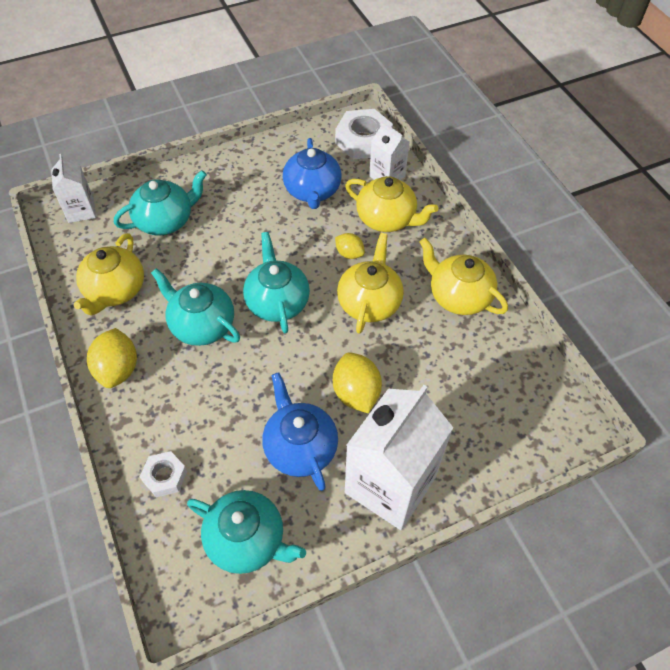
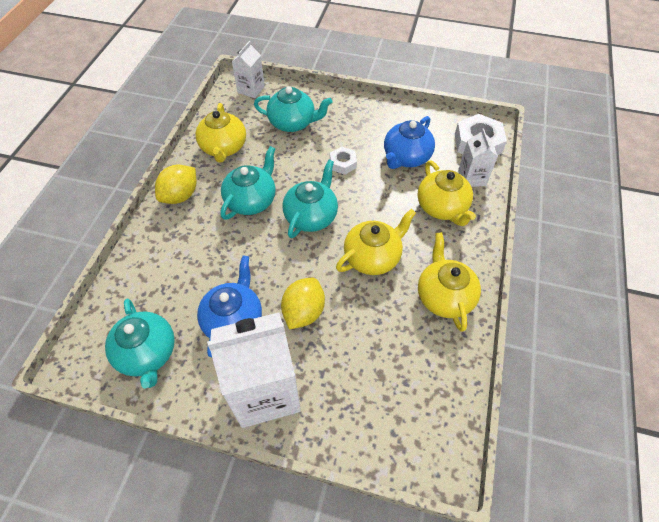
camera: 40 degrees right, 0 degrees up
yellow teapot [74,233,144,316] -> yellow teapot turned 60 degrees counterclockwise [195,103,246,162]
white nut [140,451,187,497] -> white nut moved to [330,147,357,175]
turquoise teapot [151,268,240,346] -> turquoise teapot turned 45 degrees clockwise [221,146,276,220]
yellow lemon [335,233,365,259] -> none

